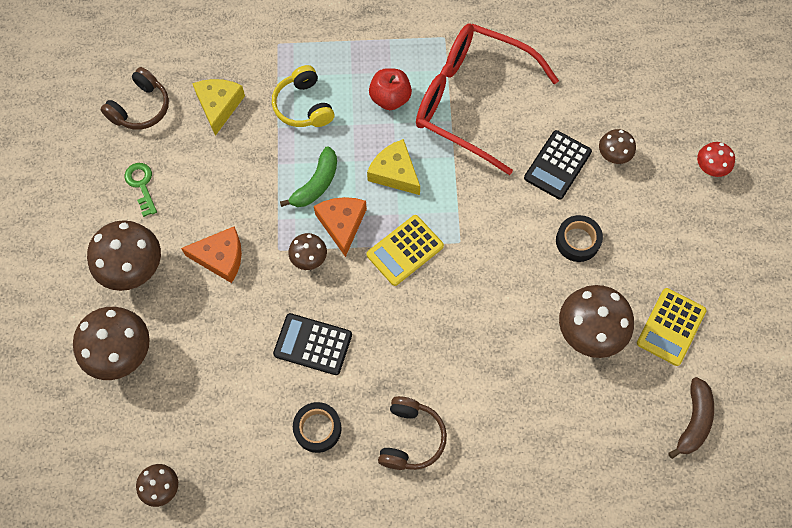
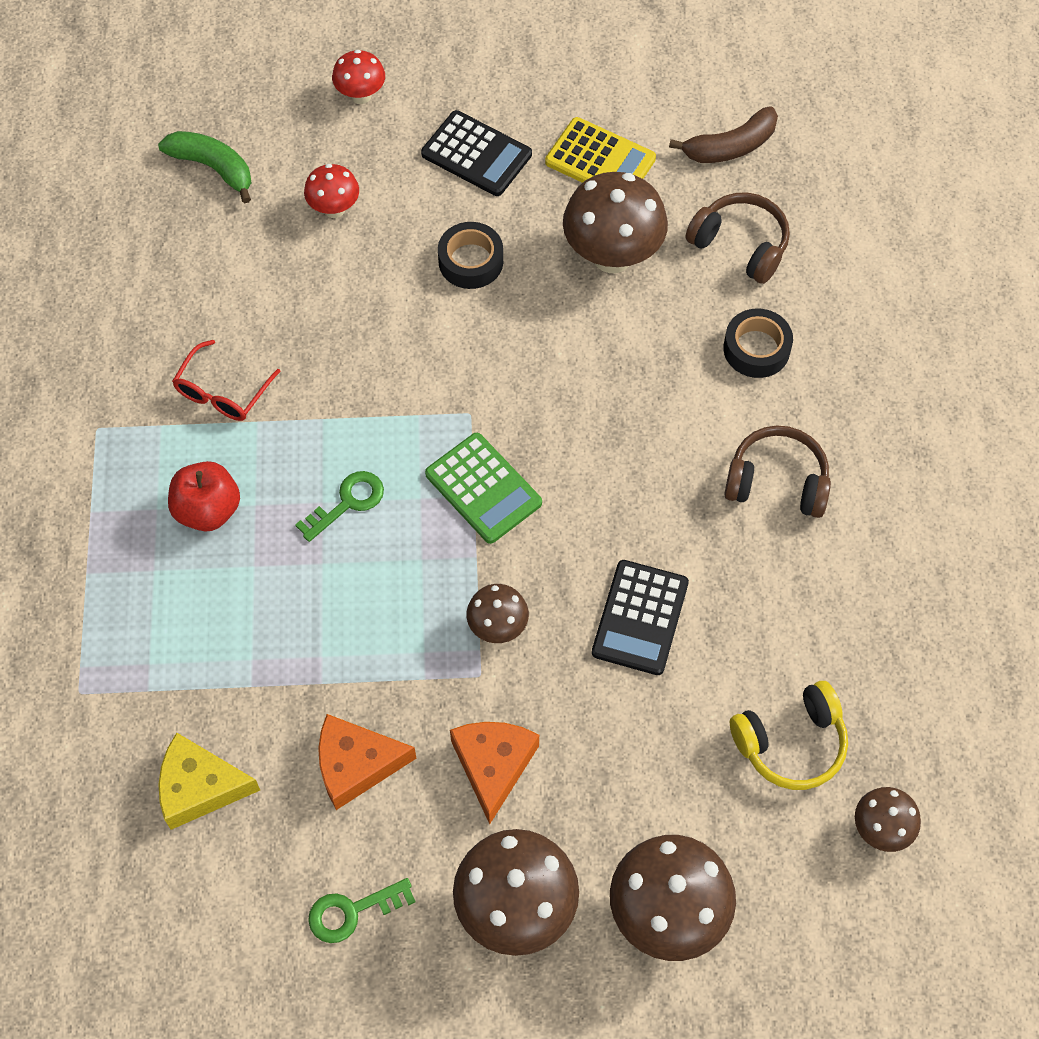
camera: 90 degrees left, 5 degrees down
brown headphones [101,67,169,130] -> brown headphones moved to [685,192,790,284]
yellow headphones [272,65,334,127] -> yellow headphones moved to [730,681,848,790]
green banana [280,146,337,207] -> green banana moved to [158,131,251,203]
black tape [293,402,342,453] -> black tape moved to [723,308,793,378]
orange cheese [314,197,367,257] -> orange cheese moved to [318,714,417,810]
yellow cheese [367,139,420,195] -> green key [295,471,384,542]
yellow calculator [367,215,444,286] -> green calculator [425,433,542,544]
red glasses [416,23,559,175] -> red glasses [172,340,281,421], size x0.42
black calculator [524,130,592,200] -> black calculator moved to [421,110,532,196]
brown mushroom [599,129,636,164] -> red mushroom [304,164,359,218]
brown banana [668,377,714,459] -> brown banana turned 135 degrees clockwise [669,106,778,163]

